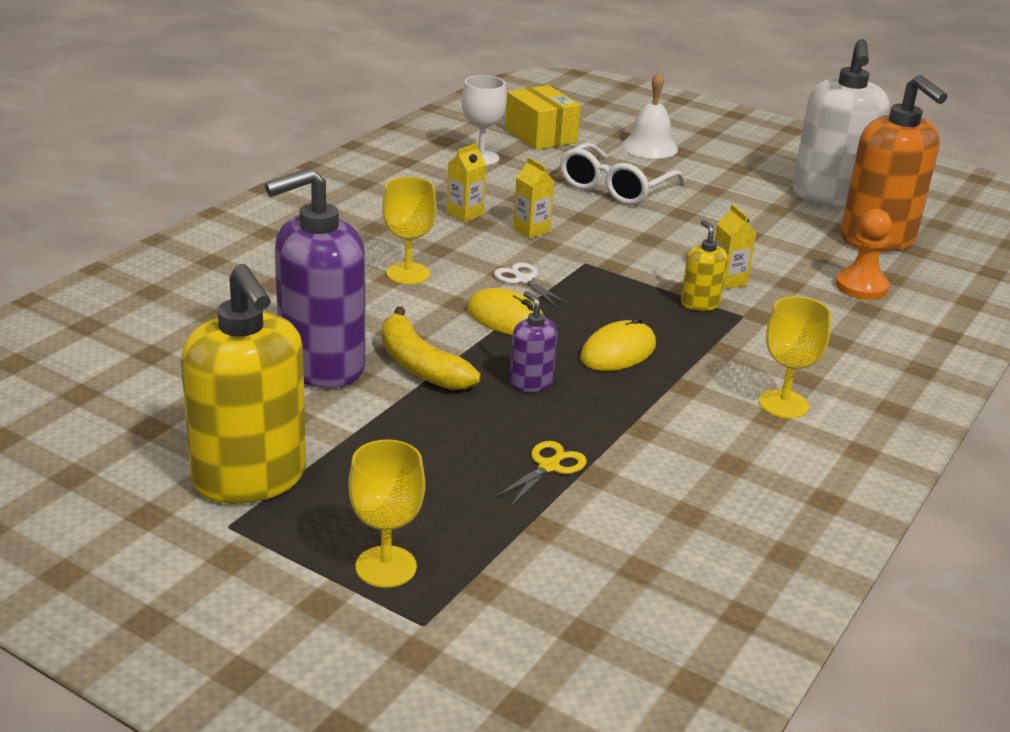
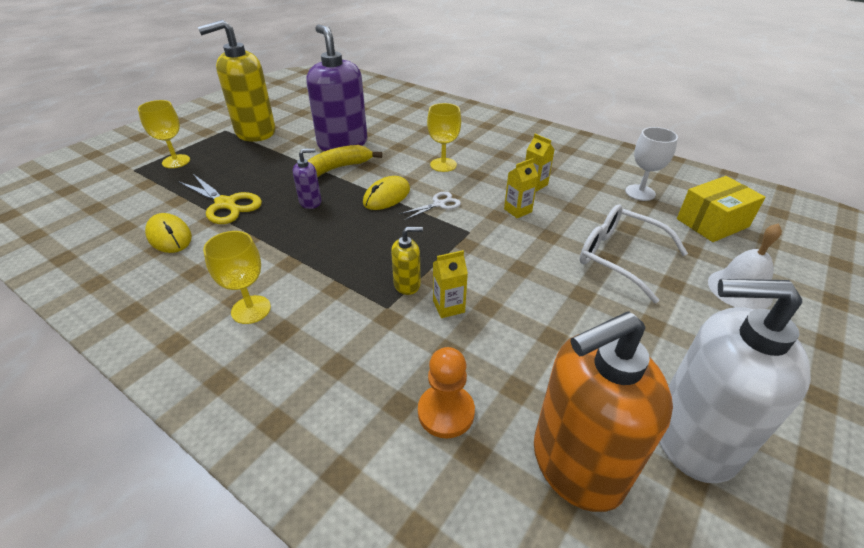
camera: 95 degrees right, 10 degrees up
yellow scissors [495,441,587,507] -> yellow scissors [178,174,262,224], size x1.73
yellow mouse [580,317,656,371] -> yellow mouse moved to [145,213,192,253]

